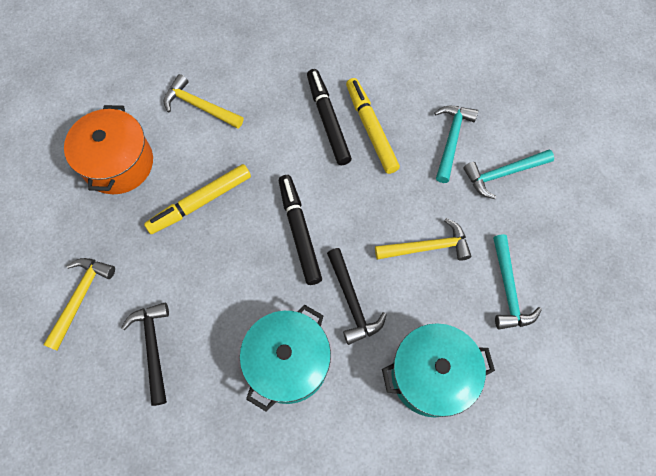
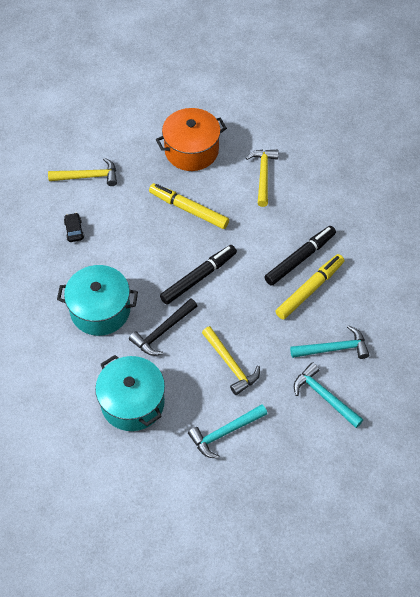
camera: 65 degrees right, 10 degrees down
black hammer [121,302,169,406] -> black car [64,213,84,242]

